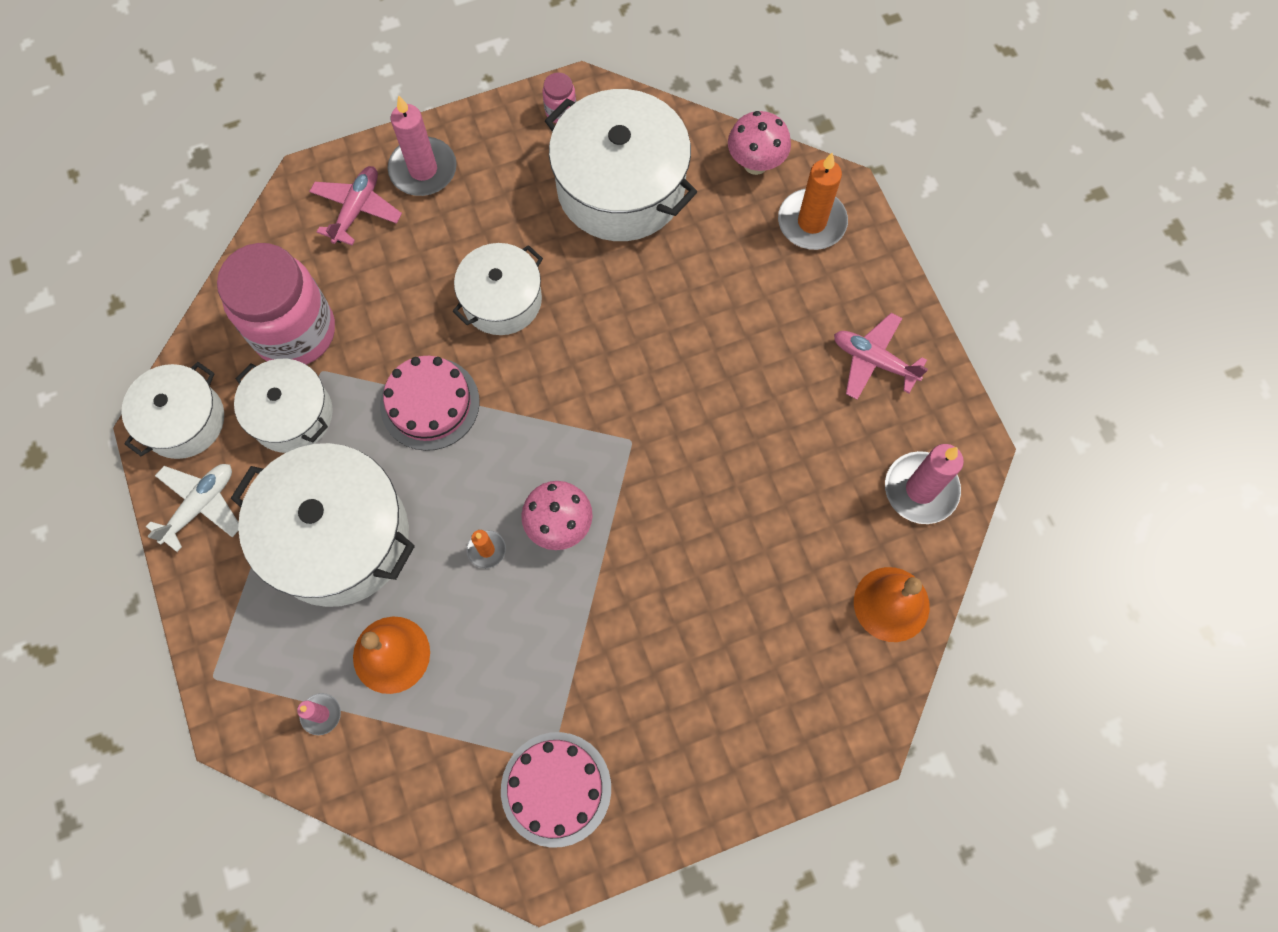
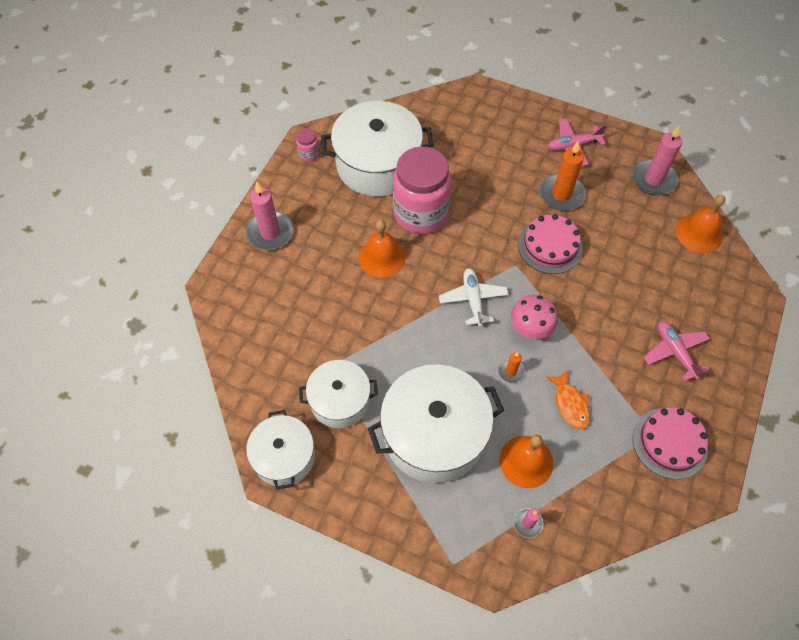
camera: 45 degrees left, 10 degrees down
white plane [146,464,239,552] -> white plane moved to [439,269,509,327]
pink jar [217,243,335,365] -> pink jar moved to [393,146,451,234]
pink plane [309,166,402,245] -> pink plane moved to [643,321,710,381]
pink cake [380,356,479,451] -> pink cake moved to [518,214,583,274]
white pot [452,243,543,335] -> orange bell [359,220,406,278]
pink mushroom [728,111,791,175] -> none
orange candle [778,153,848,250] -> orange candle moved to [539,141,586,211]
none -> orange fish [546,370,590,429]

